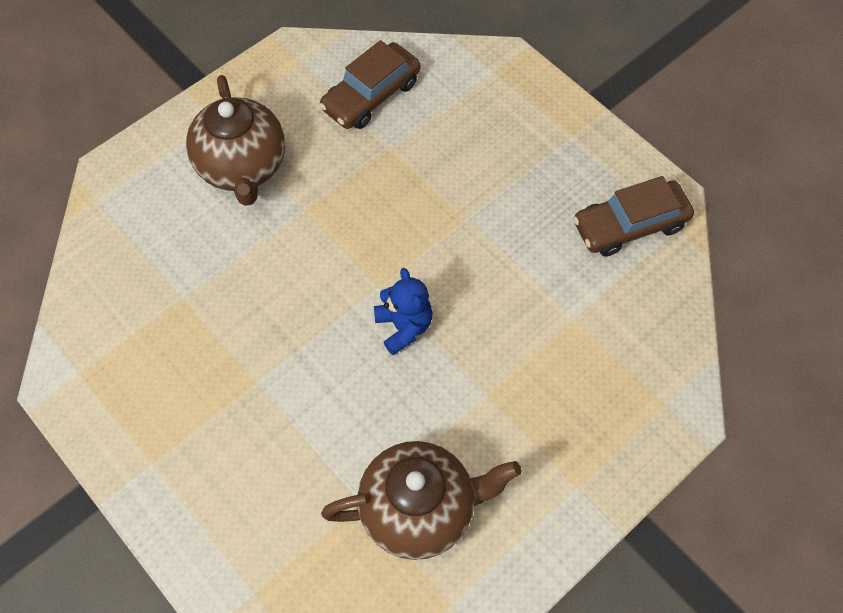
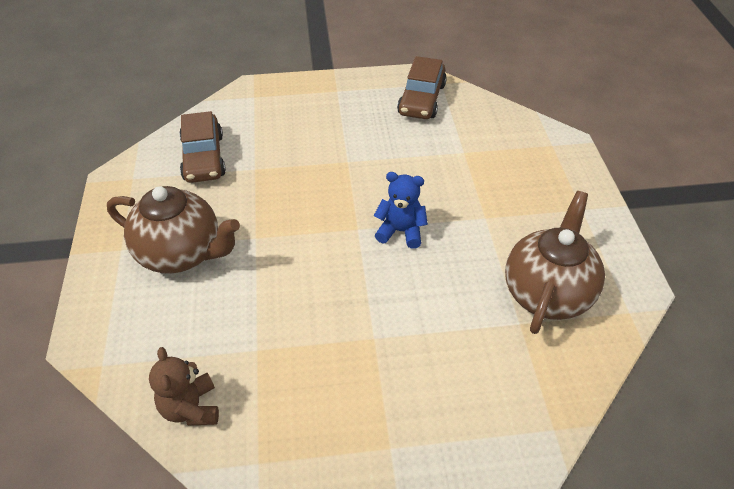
camera: 55 degrees left, 15 degrees down
none -> brown teddy bear [149,347,219,426]

